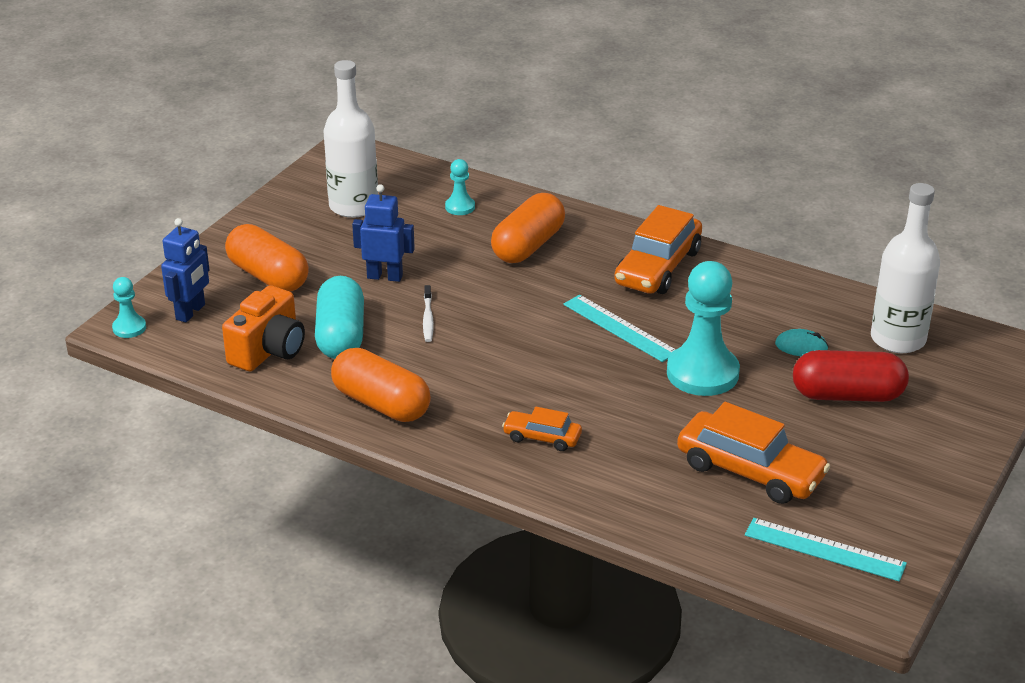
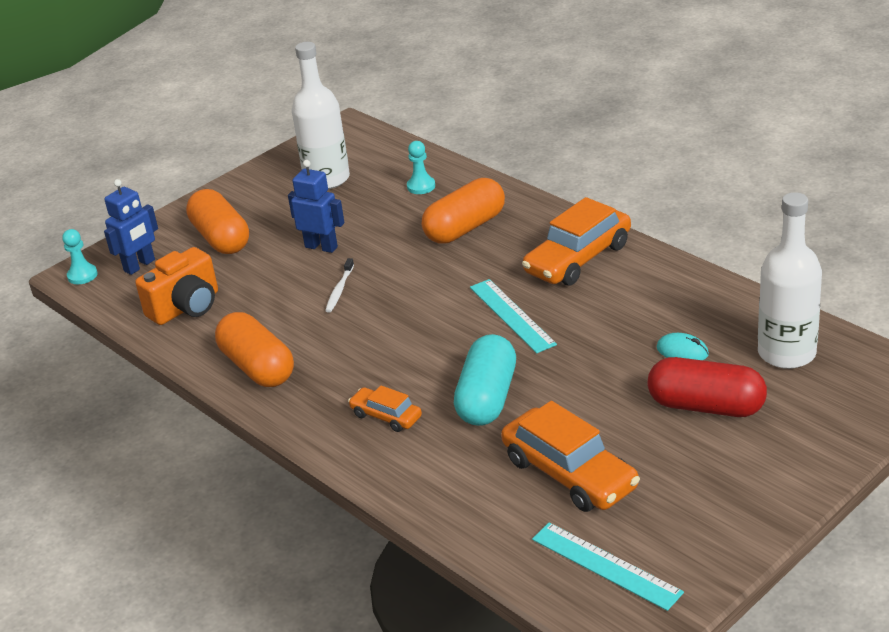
camera: 20 degrees right, 0 degrees up
turquoise capsule [315,276,364,359] -> turquoise capsule moved to [454,334,516,426]
turquoise pawn [667,261,740,396] -> none

